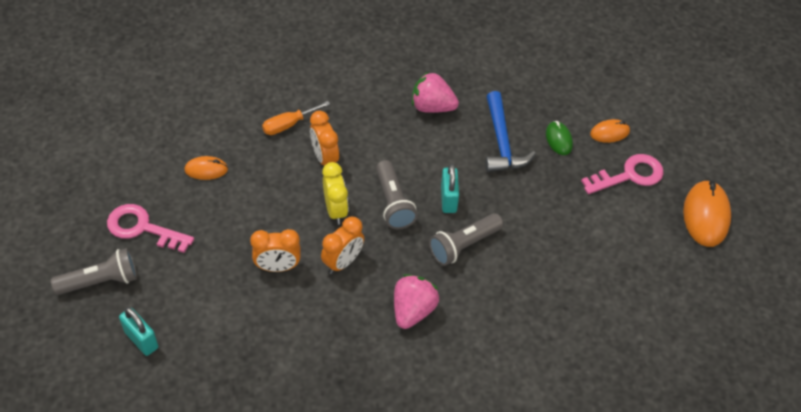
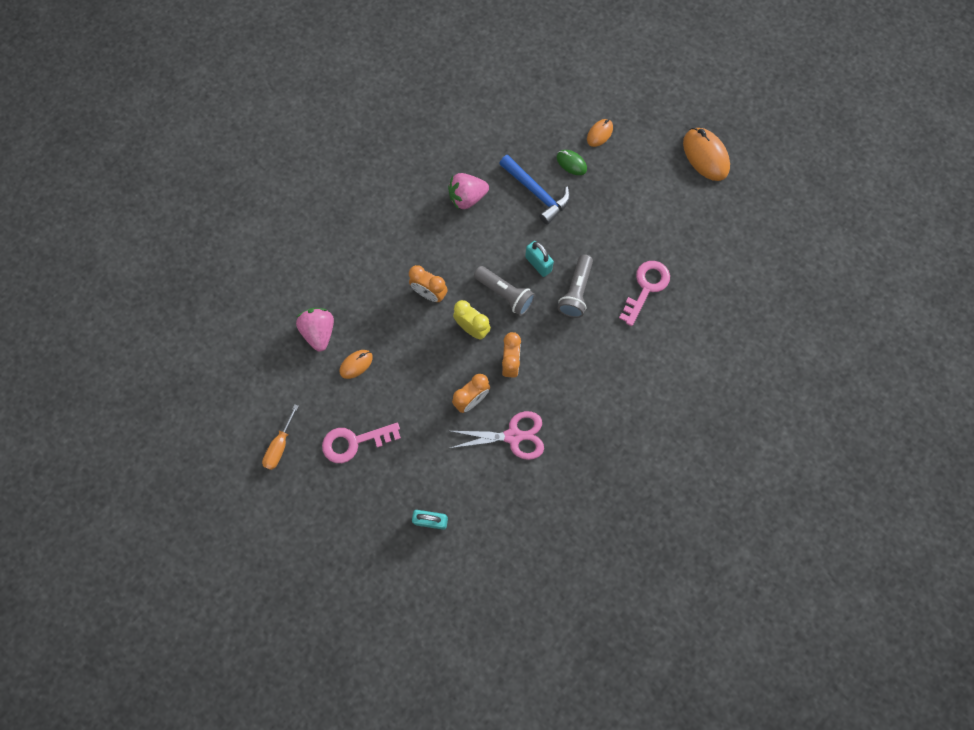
camera: 35 degrees left, 20 degrees up
grey flashlight [51,248,137,295] -> none
orange screwdriver [262,101,330,135] -> orange screwdriver moved to [262,405,299,470]
pink strawberry [394,274,439,329] -> pink strawberry moved to [296,308,334,352]
pink key [581,154,664,194] -> pink key moved to [619,261,670,326]
none -> pink scissors [450,411,544,460]

